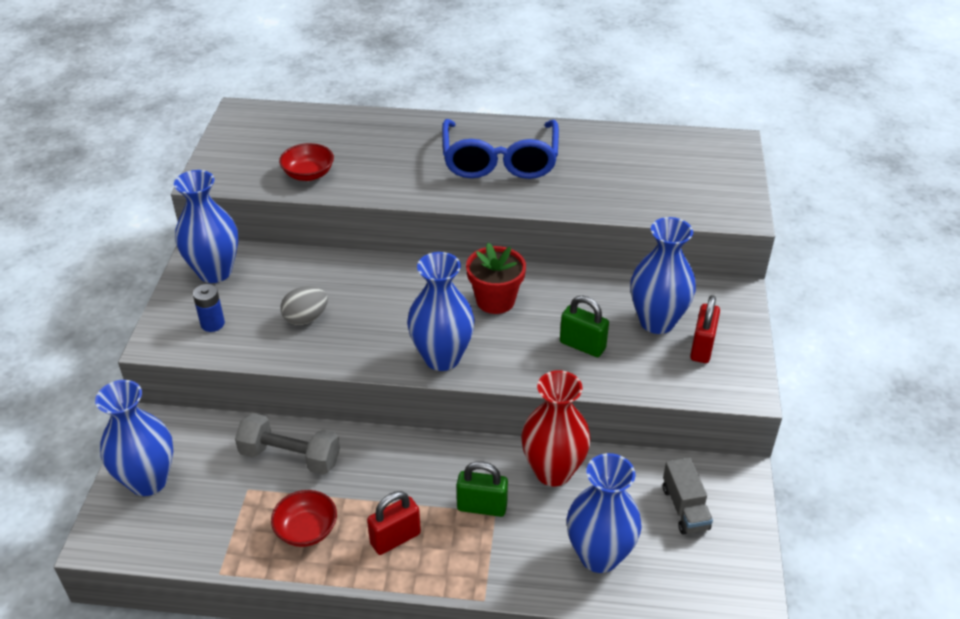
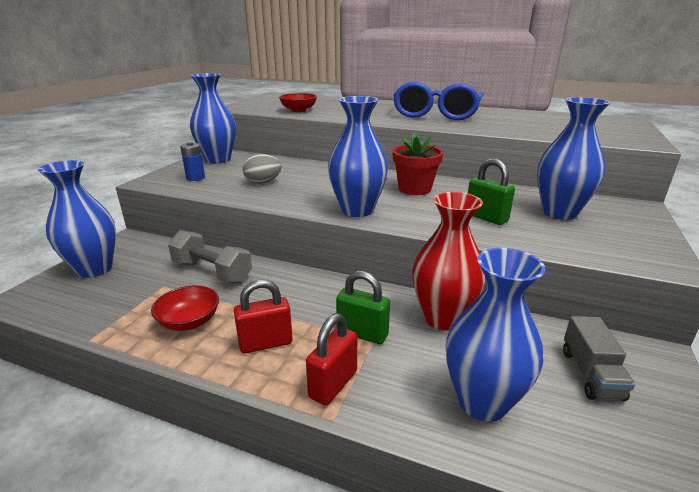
camera: 15 degrees right, 15 degrees down
red padlock [690,295,720,363] -> red padlock moved to [306,313,357,406]

